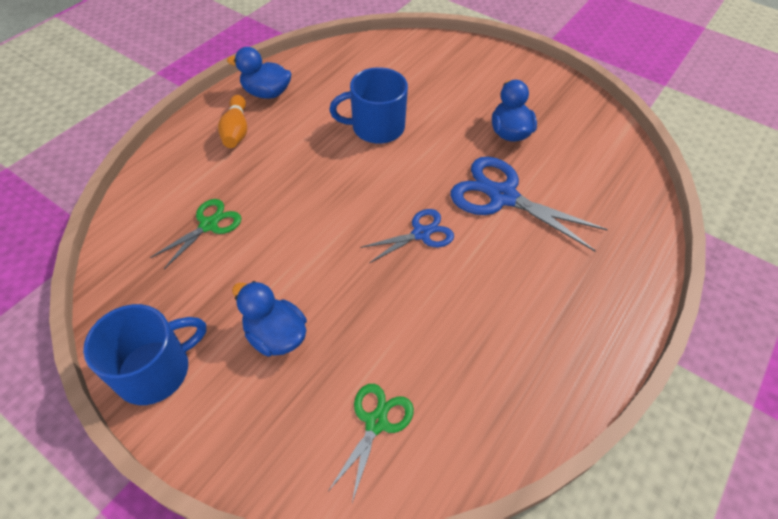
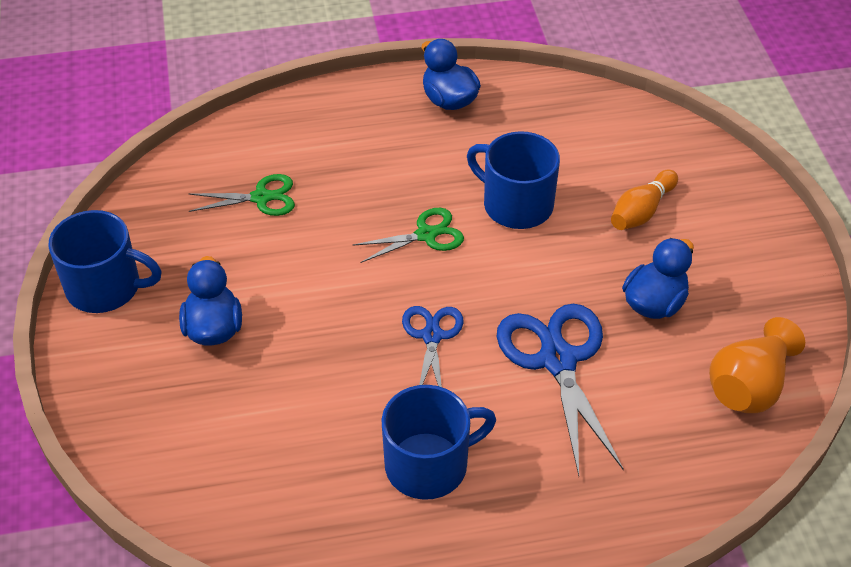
camera: 45 degrees right, 5 degrees down
orange bowling pin [218,95,247,148] -> orange bowling pin moved to [611,170,678,230]
green scissors [328,384,414,503] -> green scissors moved to [353,208,464,263]
blue scissors [360,209,454,263] -> blue scissors turned 105 degrees counterclockwise [402,306,463,387]
none -> blue mug [381,385,496,500]
none -> orange vase [709,317,805,413]

